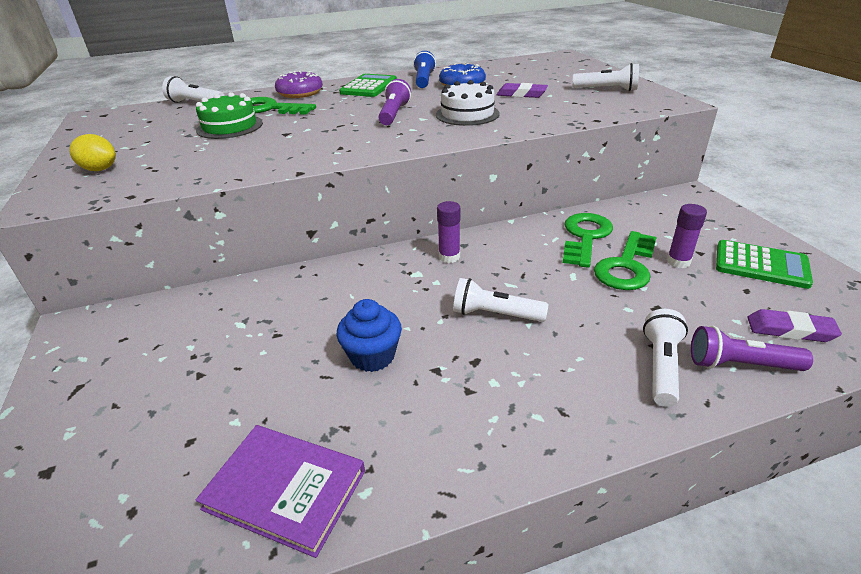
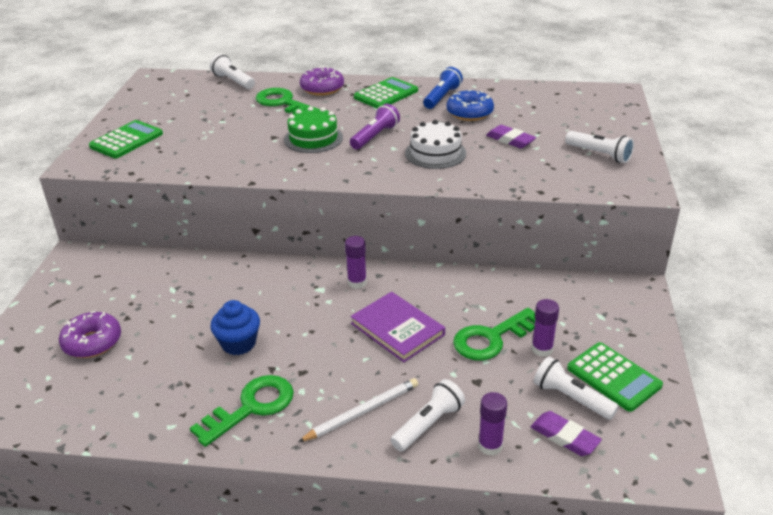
camera: 25 degrees right, 0 degrees up
yellow lemon [69,134,116,171] -> green calculator [89,120,163,158]
purple book [195,425,365,558] -> purple book moved to [350,292,445,362]
green cake [196,92,263,139] -> green cake moved to [284,106,343,153]
white flashlight [453,278,548,322] -> white flashlight moved to [534,356,619,420]
green key [563,213,613,268] -> green key moved to [190,375,294,447]
purple flashlight [691,326,813,371] -> purple glue stick [478,392,507,456]
none -> purple donut [59,311,121,358]
none -> white pencil [298,378,418,442]

